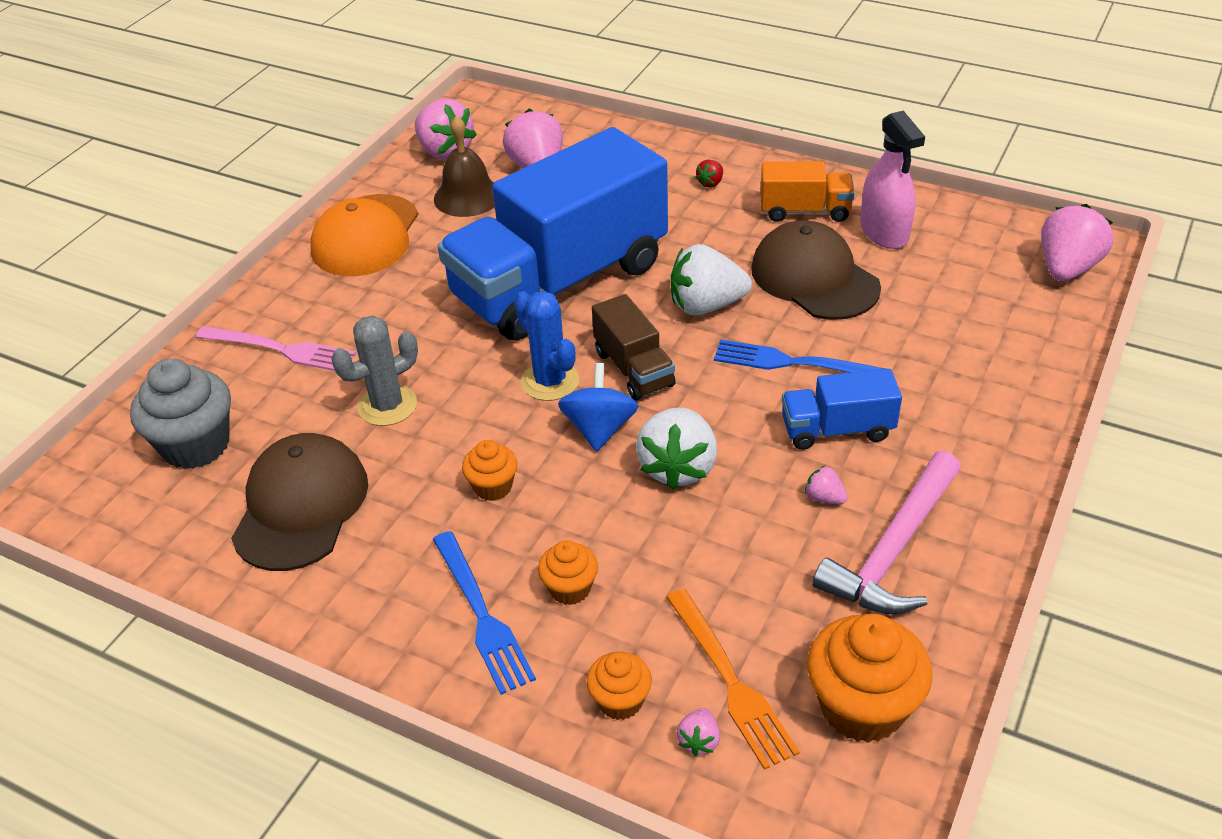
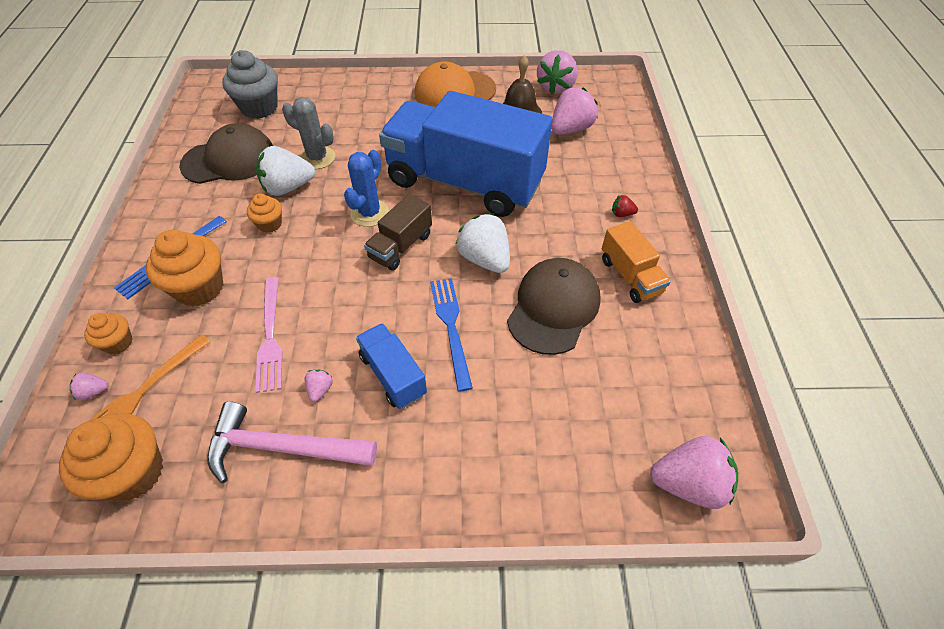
camera: 60 degrees right, 10 degrees up
pink fork [196,326,356,371] -> pink fork moved to [255,277,283,393]
orange cupcake [538,540,598,605] -> orange cupcake [146,230,223,307], size x1.83
blue spinning top [558,363,638,451] -> none
white strawberry [636,407,717,490] -> white strawberry moved to [256,146,315,196]
pink spray bottle [860,111,925,249] -> none

